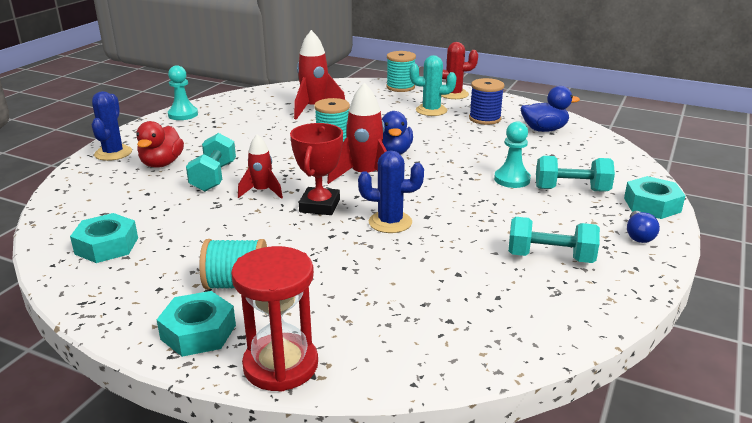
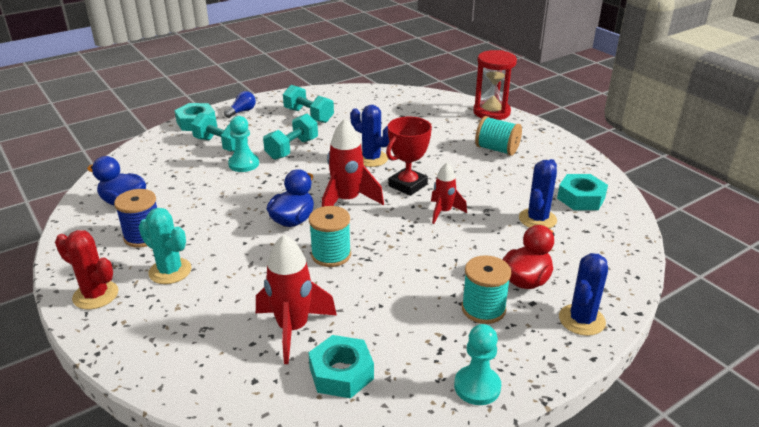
camera: 150 degrees left, 5 degrees up
turquoise nut [157,291,236,357] -> turquoise nut moved to [308,335,374,398]
turquoise dumbbell [186,133,236,192] -> turquoise dumbbell moved to [263,114,318,160]
turquoise spool [386,51,416,92] -> turquoise spool moved to [462,255,511,324]
none -> blue cactus [519,159,557,229]

